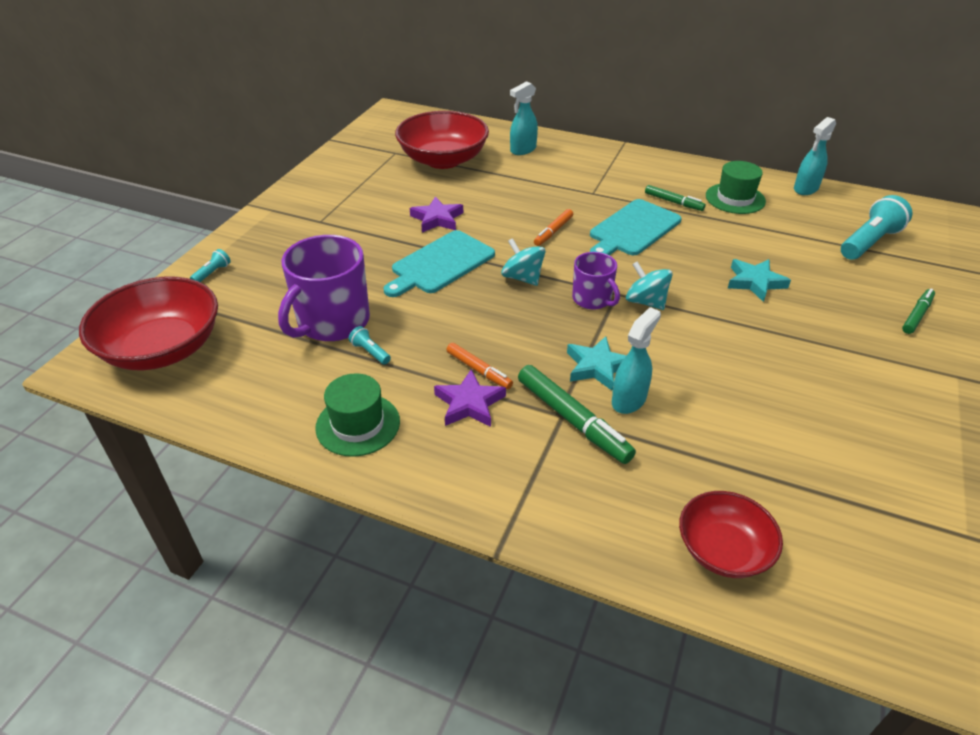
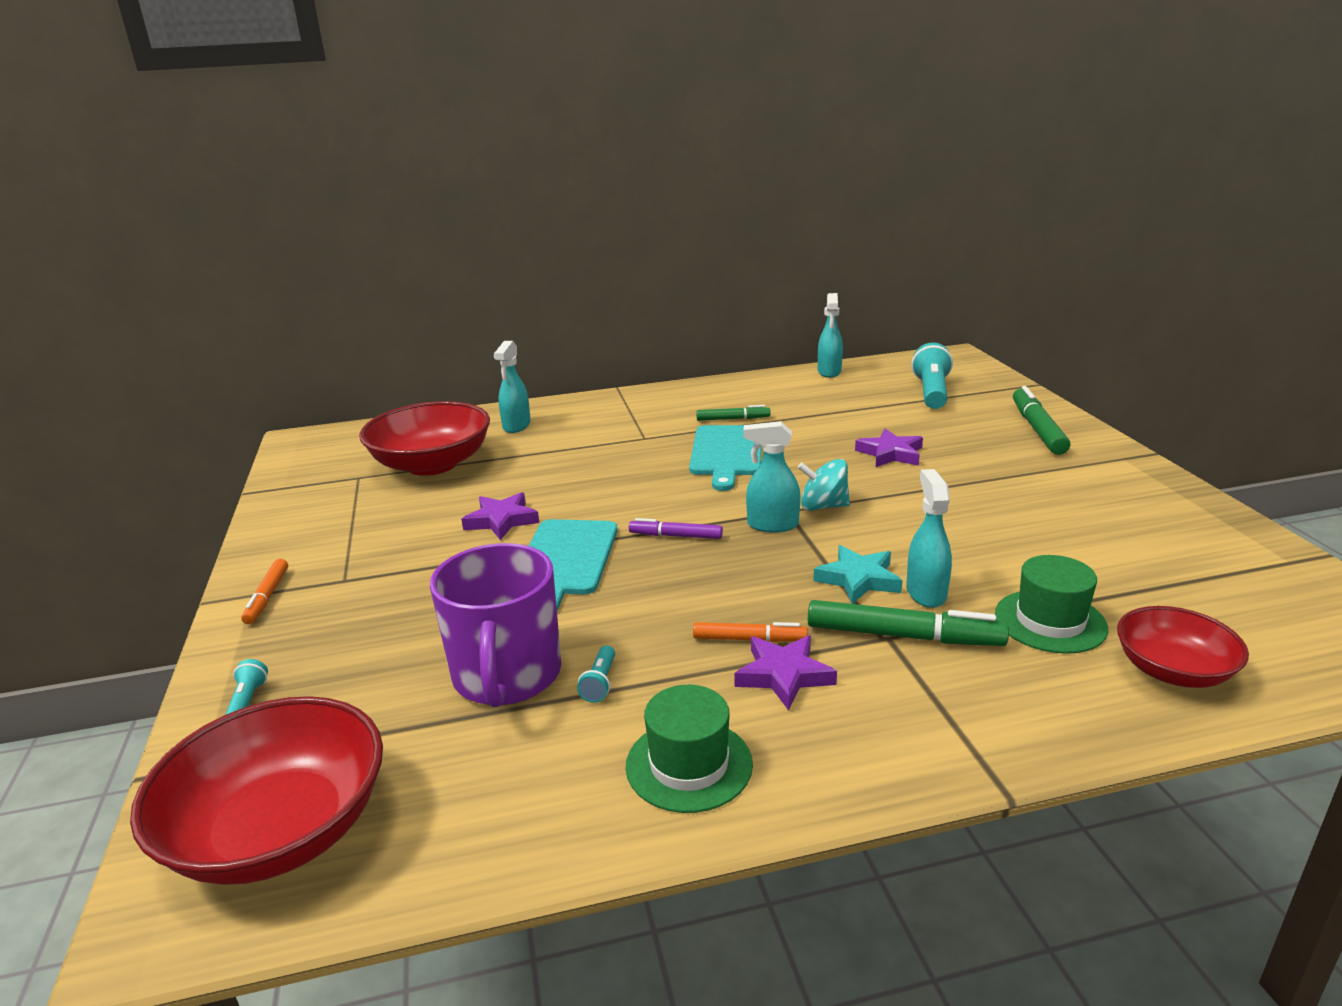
camera: 35 degrees left, 15 degrees down
turquoise flashlight [349,326,391,365] -> turquoise flashlight turned 90 degrees counterclockwise [577,645,615,703]
turquoise spinning top [501,238,546,286] -> purple marker [629,518,723,539]
orange marker [534,209,573,246] -> orange marker moved to [241,559,288,624]
purple mug [572,252,620,310] -> turquoise spray bottle [744,421,801,533]
green hat [706,161,766,214] -> green hat moved to [995,555,1108,654]
turquoise star [728,259,791,302] -> purple star [855,429,923,467]
green marker [902,288,935,334] -> green marker [1013,386,1070,455], size x1.69

